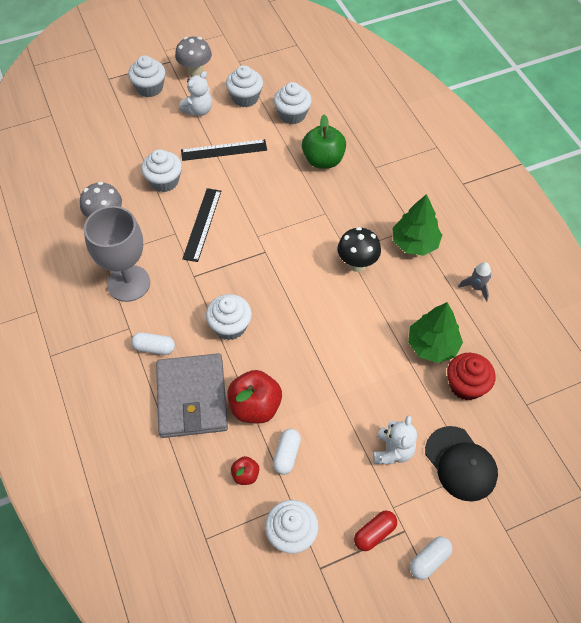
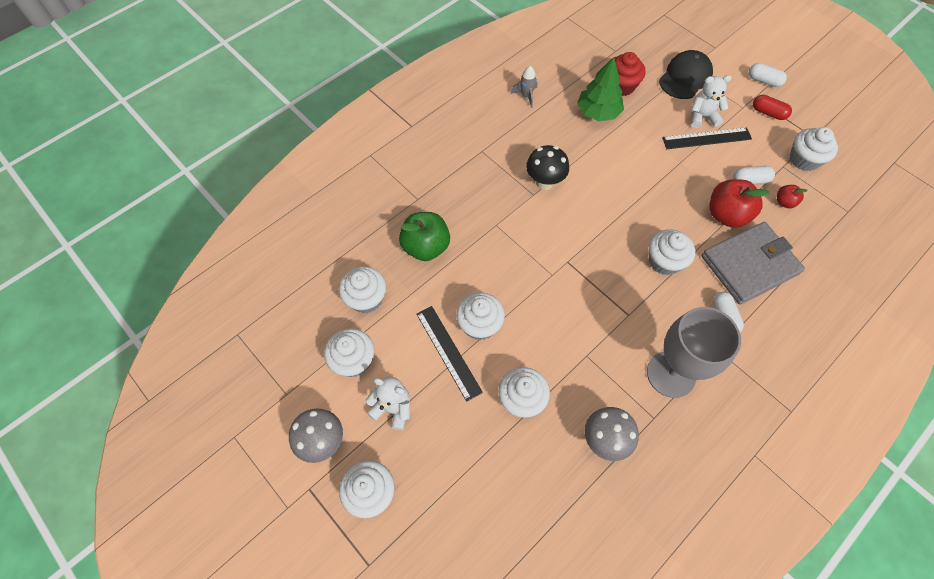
camera: 110 degrees left, 5 degrees up
black ruler [182,188,221,262] -> black ruler moved to [662,127,752,149]
green tree [392,194,442,256] -> none
none -> white cupcake [456,293,505,340]

